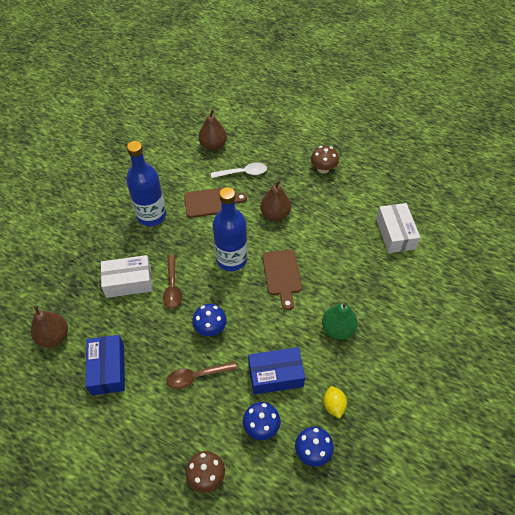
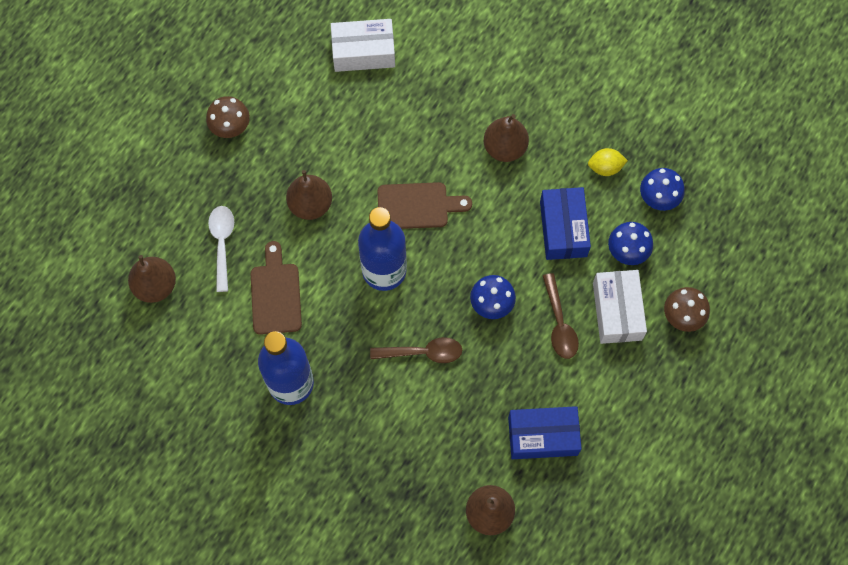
camera: 85 degrees left, 15 degrees up
white box [101,255,153,298] -> white box moved to [593,270,647,344]
green pear [322,302,358,340] -> brown pear [484,114,529,162]

